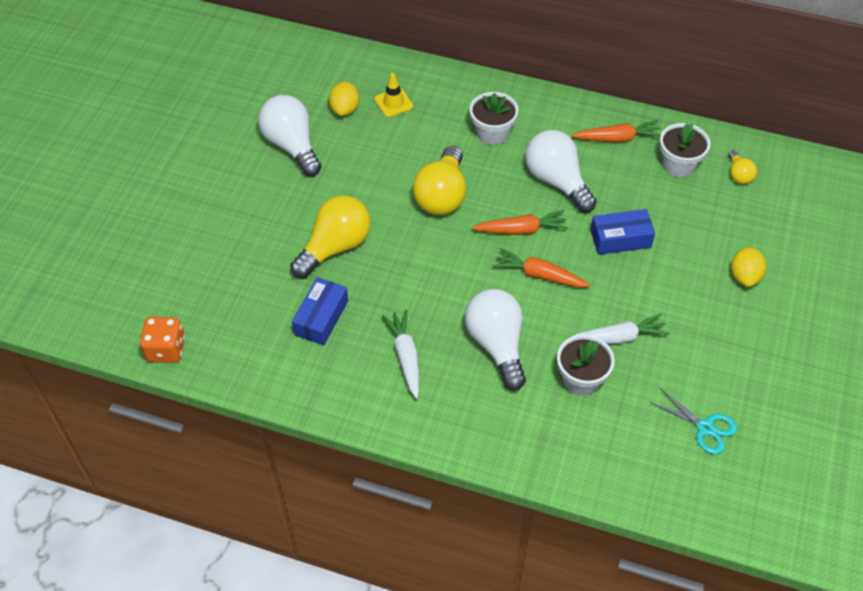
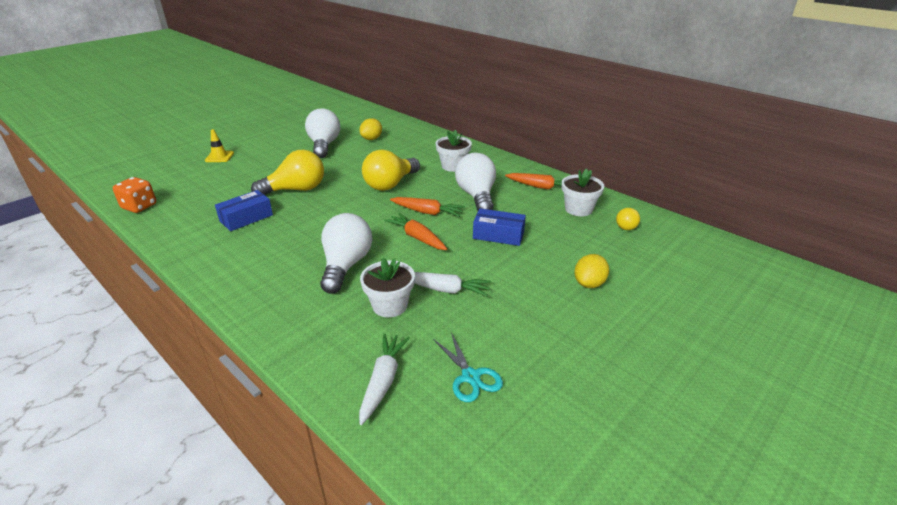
camera: 25 degrees right, 20 degrees down
yellow traffic cone [374,73,413,117] -> yellow traffic cone moved to [205,129,234,162]
white carrot [382,310,419,399] -> white carrot moved to [359,333,410,425]

